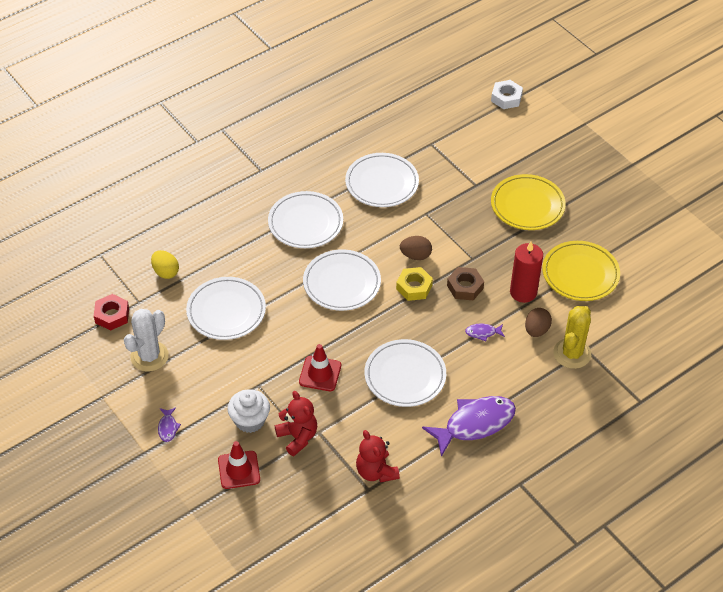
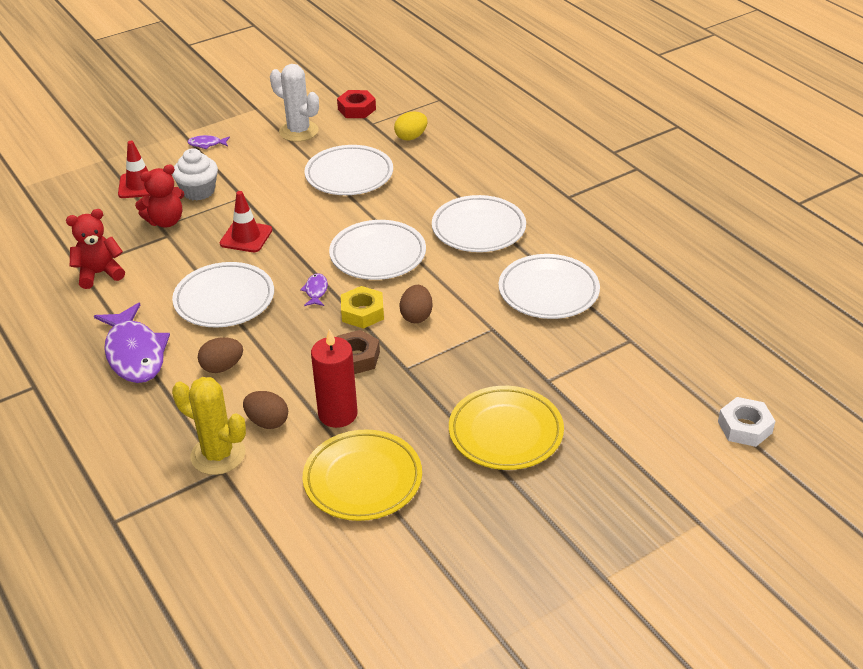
camera: 95 degrees right, 10 degrees down
purple fish [465,324,505,342] -> purple fish moved to [300,273,328,306]
none -> brown egg [198,337,243,373]

